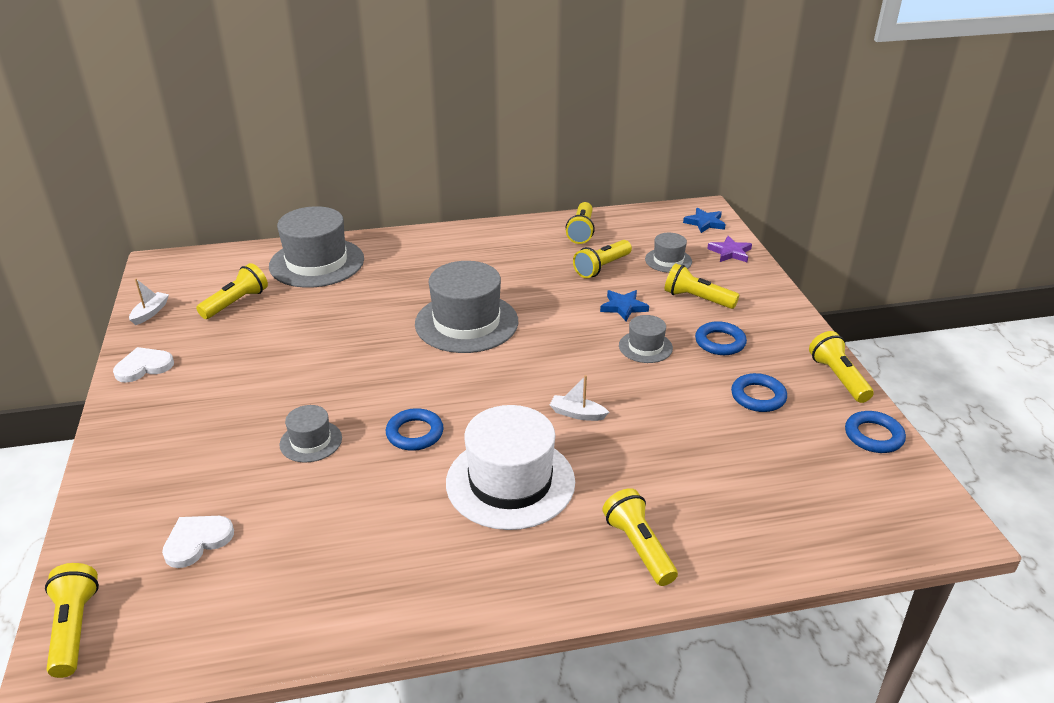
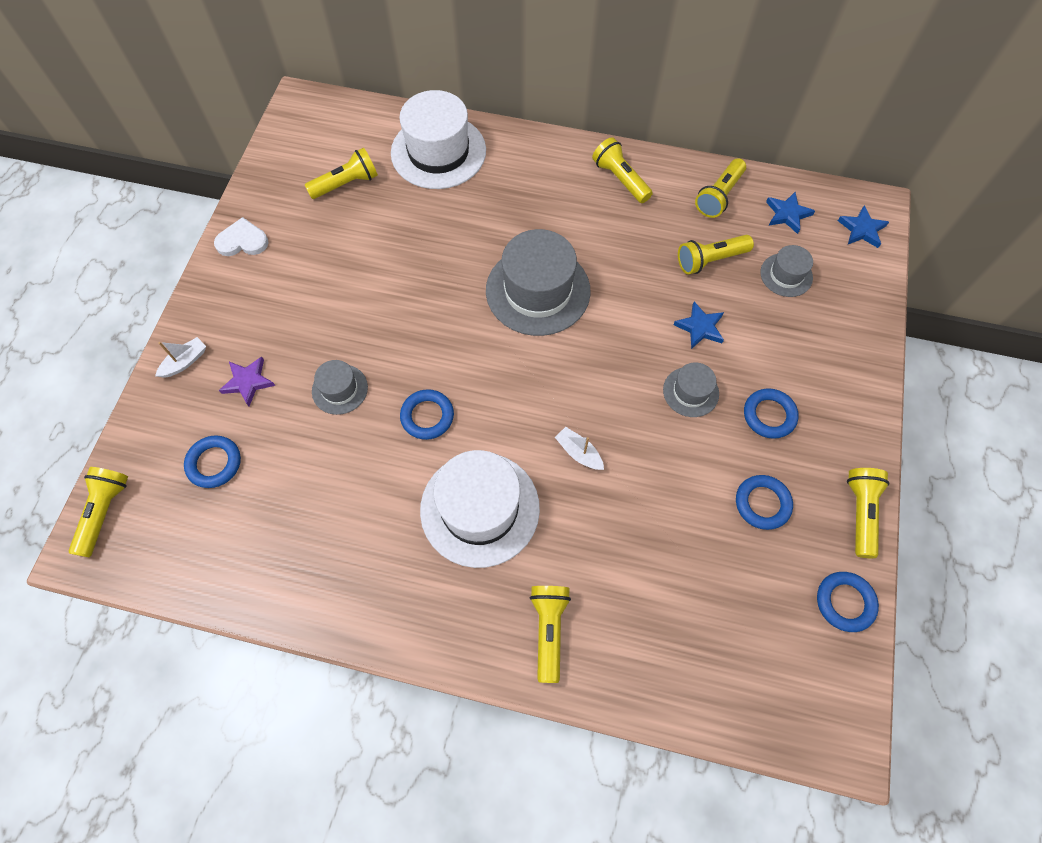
camera: 25 degrees right, 30 degrees up
white boat [129,279,169,325] -> white boat moved to [155,337,206,378]
white heart [162,516,234,568] -> blue ring [184,435,241,488]
grey hat [269,206,364,288] -> white hat [391,90,486,189]
yellow flashlight [665,263,739,309] -> yellow flashlight moved to [592,137,653,203]
purple star [707,236,752,262] -> purple star moved to [219,356,275,406]
none -> blue star [766,192,815,234]

